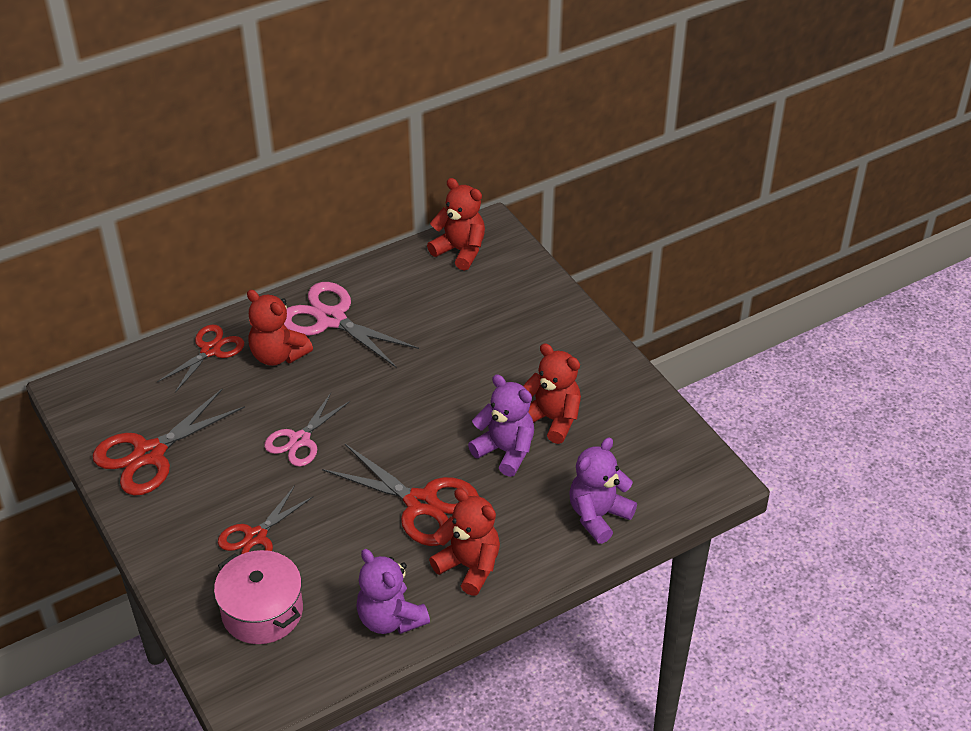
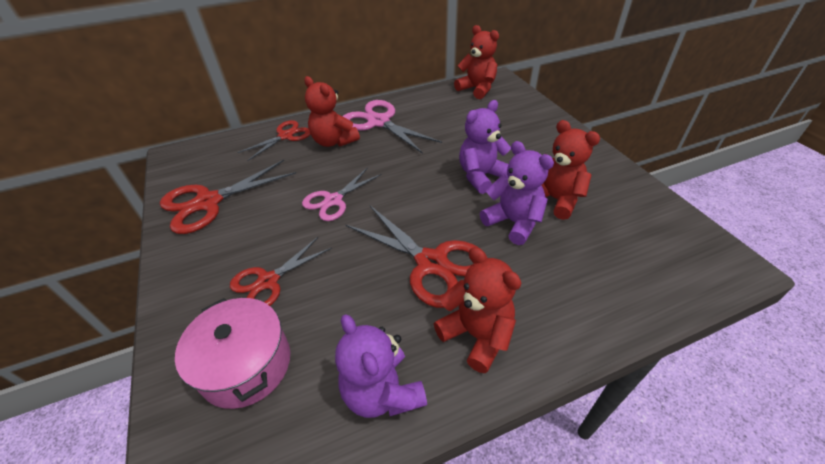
camera: 10 degrees right, 0 degrees up
purple teddy bear [570,437,637,544] -> purple teddy bear moved to [459,100,511,194]

